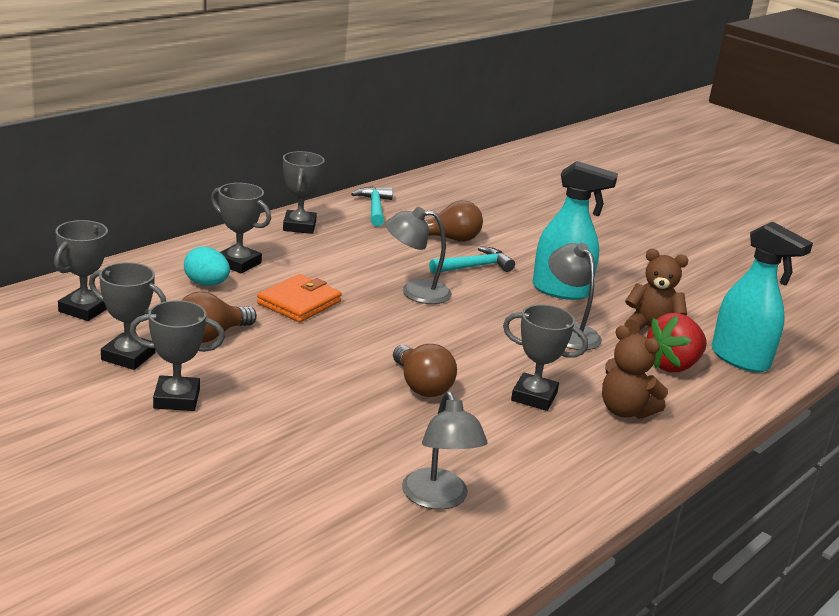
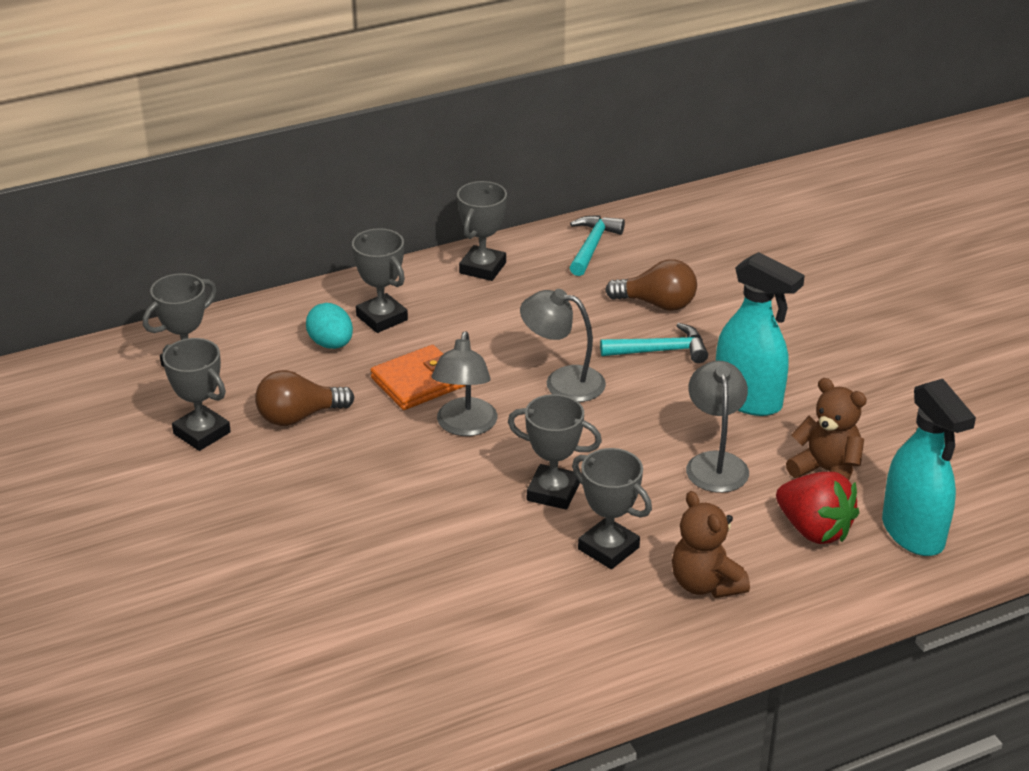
camera: 25 degrees right, 10 degrees up
grey trophy [129,300,225,411] -> grey trophy moved to [508,394,602,510]
brown light bulb [393,344,457,397] -> none
grey lamp [402,391,487,510] -> grey lamp moved to [432,331,497,436]
red strawberry [647,313,707,372] -> red strawberry turned 120 degrees counterclockwise [776,472,859,544]

